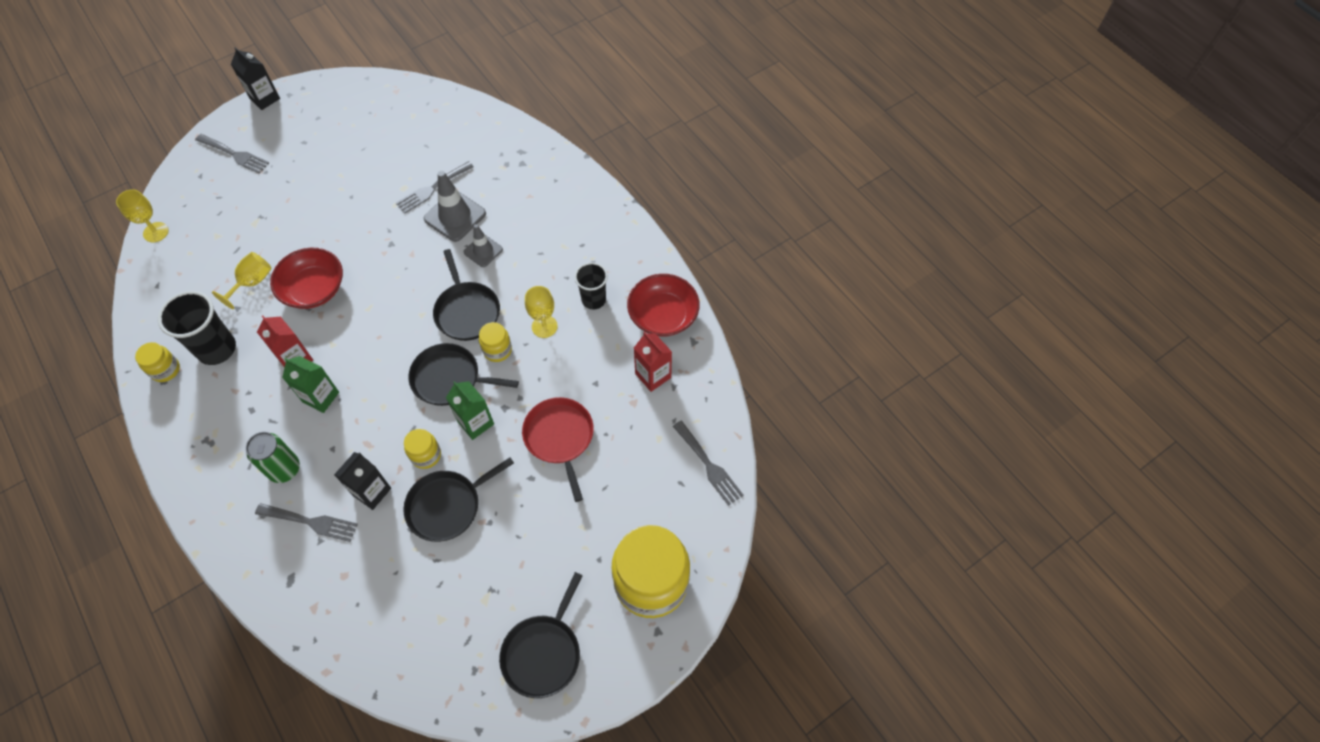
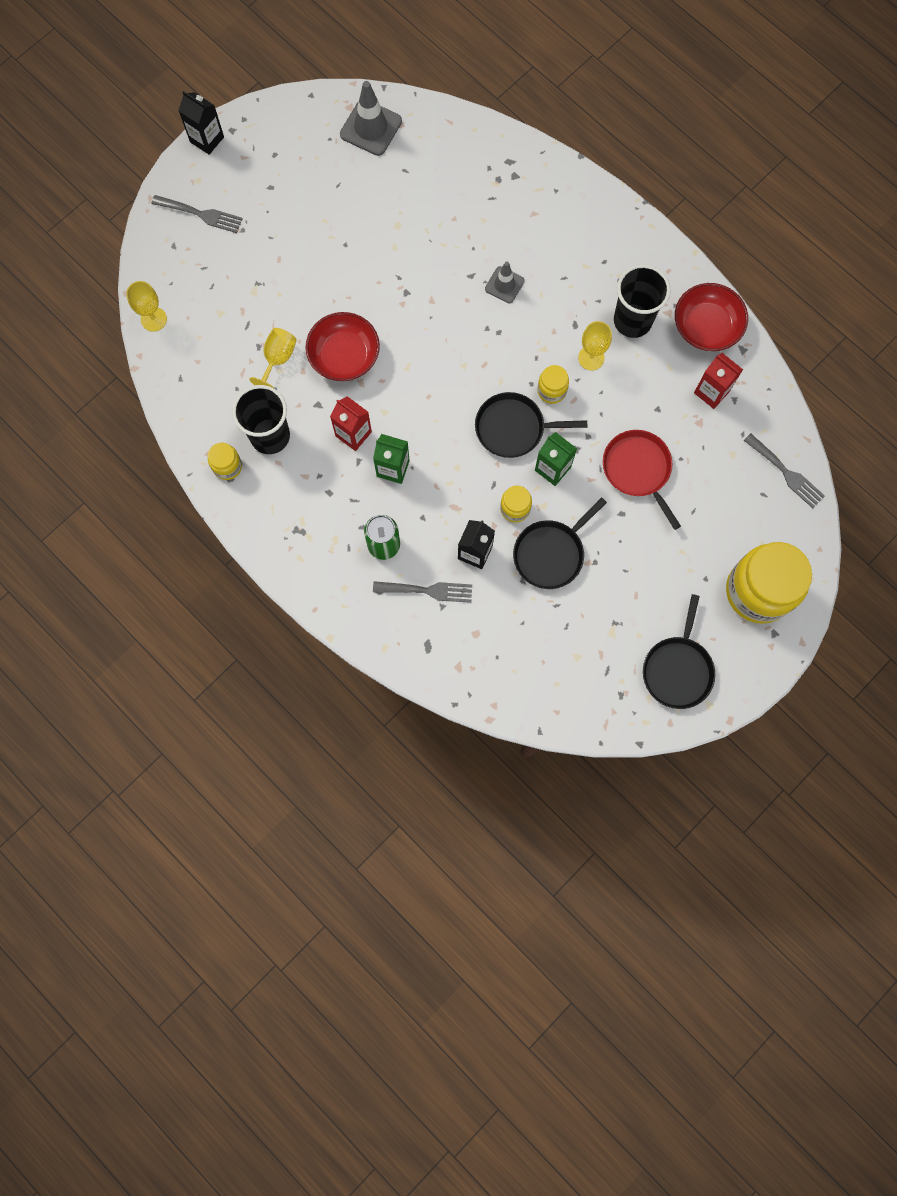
camera: 10 degrees left, 15 degrees up
grey fork [396,161,473,214] -> none
grey traffic cone [424,171,486,242] -> grey traffic cone moved to [340,81,402,156]
black pan [433,249,500,341] -> none
black cup [574,262,608,309] -> black cup [614,264,671,338], size x1.55

